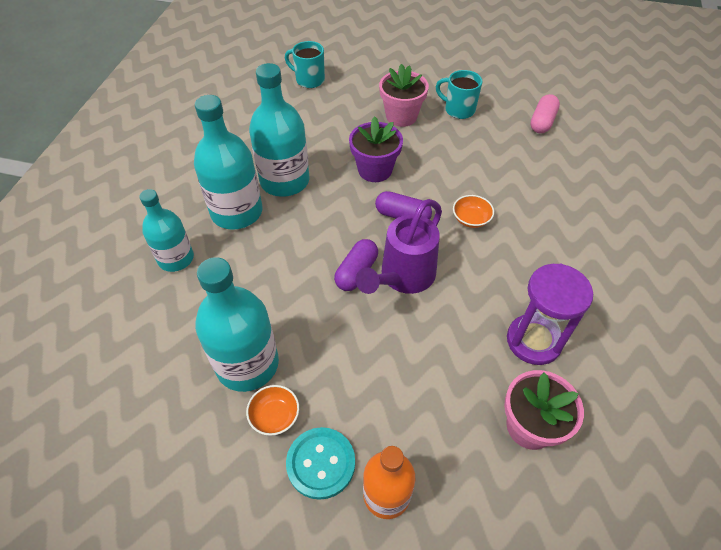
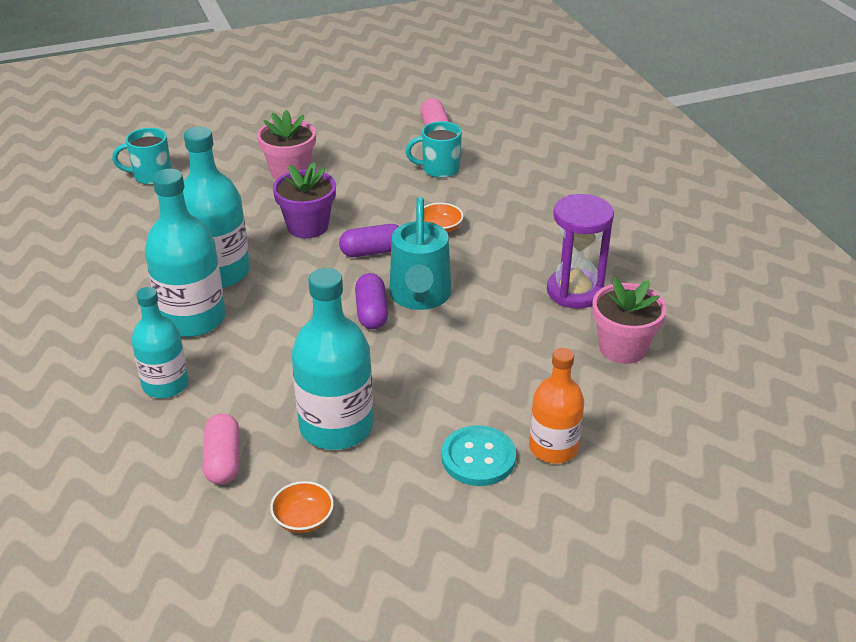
camera: 35 degrees left, 15 degrees down
orange bowl [246,385,299,436] -> orange bowl moved to [270,481,334,533]
purple watering can [356,199,442,294] -> turquoise watering can [389,197,451,310]
turquoise mug [436,70,482,119] -> turquoise mug moved to [406,121,462,178]
none -> pink capsule [202,414,240,484]

